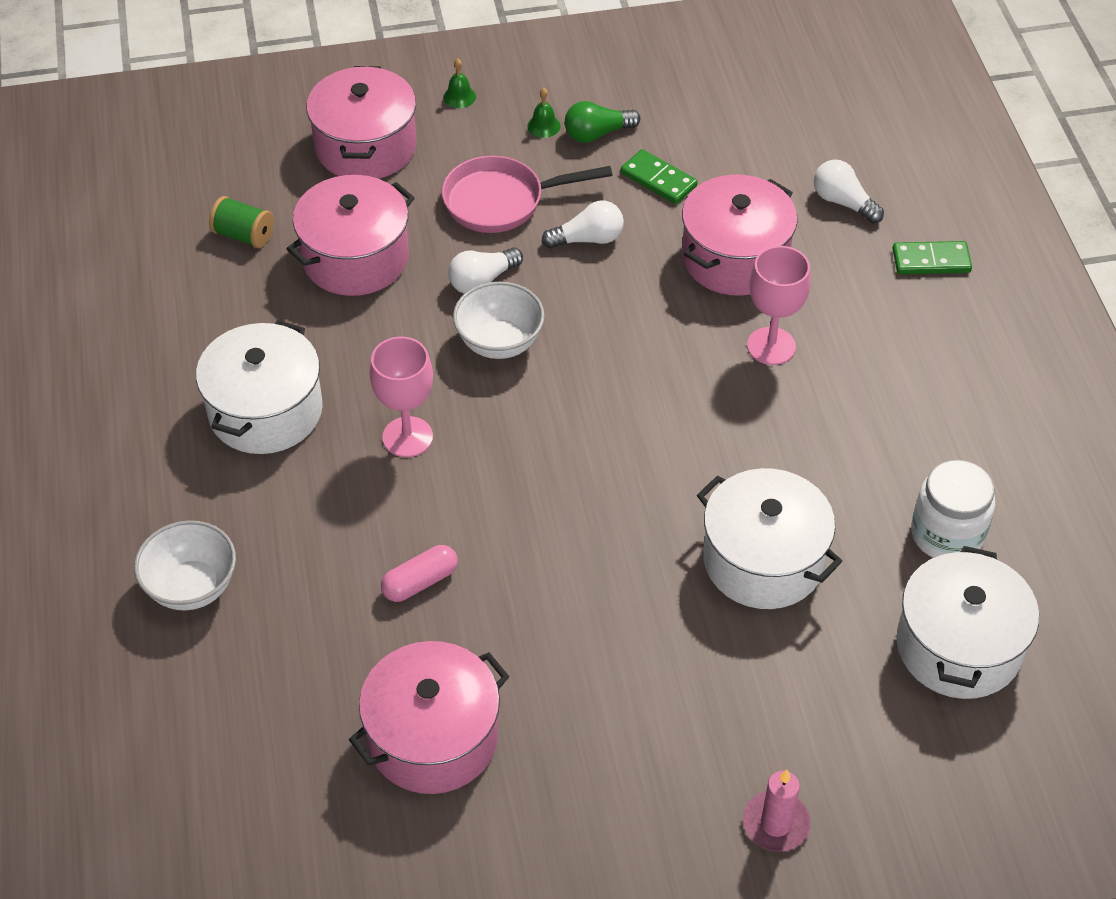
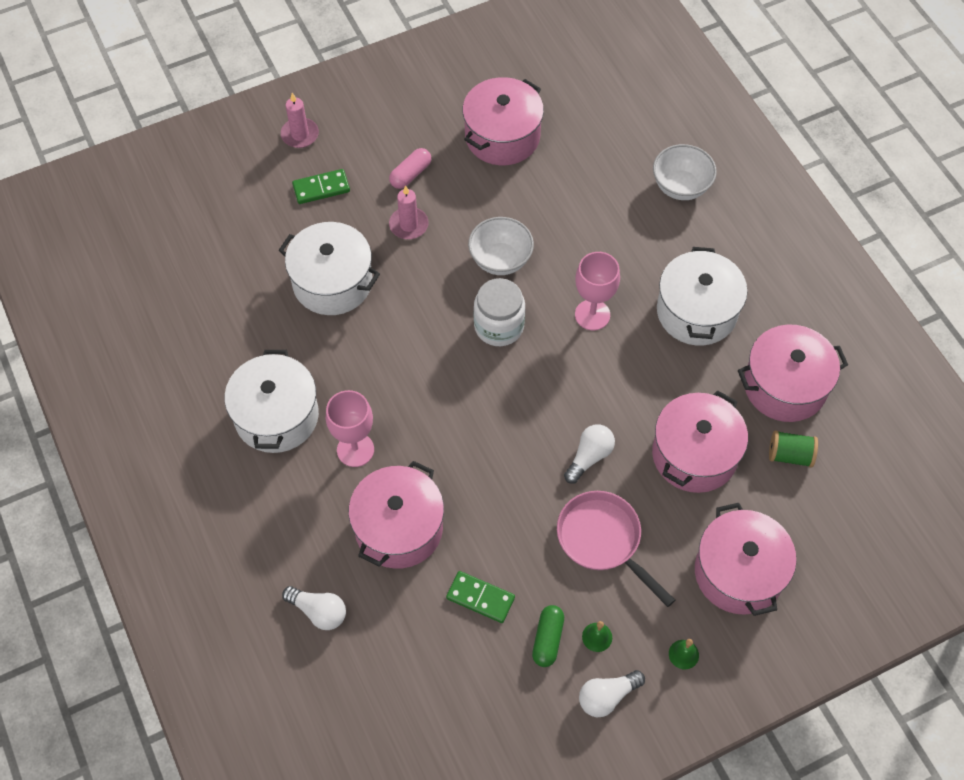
camera: 165 degrees right, 10 degrees up
pink capsule [381,545,458,602] -> pink capsule moved to [389,148,431,189]
pink pan [442,156,612,233] -> pink pan turned 105 degrees counterclockwise [557,491,675,607]
white bowl [453,282,545,359] -> white bowl moved to [468,217,534,275]
white light bulb [542,201,624,249] -> white light bulb moved to [579,670,645,717]
green light bulb [565,101,640,143] -> green capsule [532,605,564,667]
green domino [892,241,972,274] -> green domino moved to [292,169,350,204]
white pot [896,546,1039,699] -> white pot moved to [225,350,319,453]
white jar [911,460,995,558] -> white jar moved to [474,278,525,346]
none -> pink candle [389,185,429,239]
none -> pink pot [738,325,848,422]

